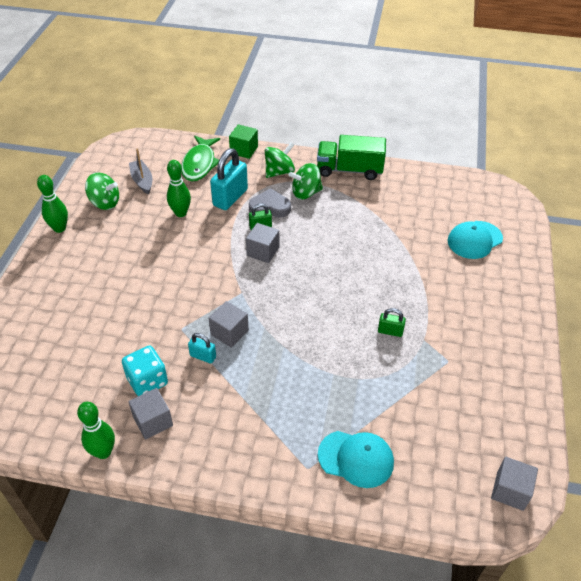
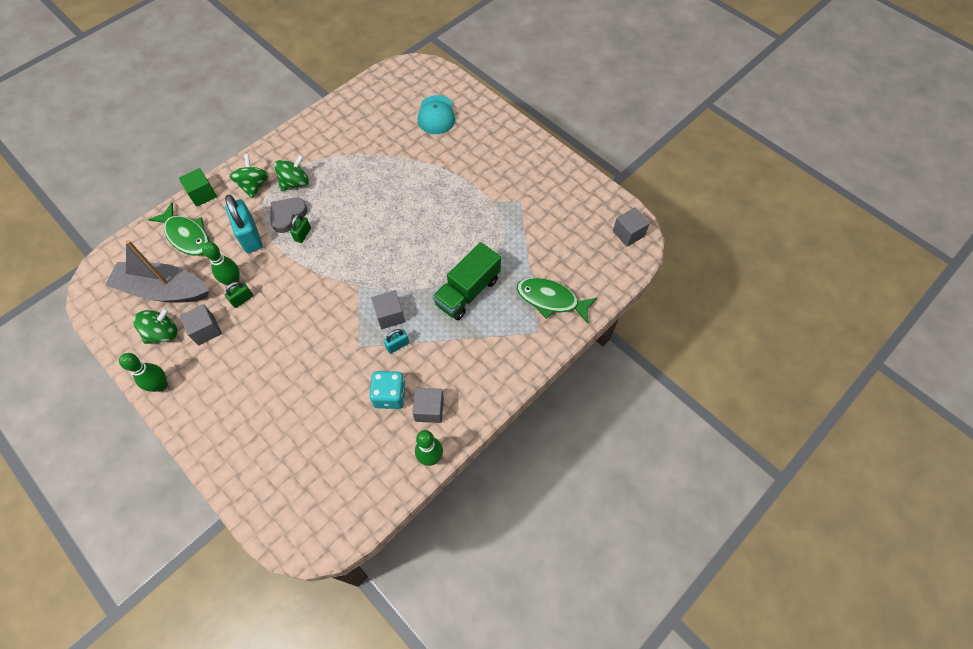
camera: 55 degrees left, 15 degrees up
grey boat [129,148,152,194] -> grey boat [105,240,209,303], size x1.93
grey cube [246,223,279,263] -> grey cube moved to [180,304,222,346]
green spinning top [288,163,323,200] -> green spinning top turned 150 degrees counterclockwise [274,154,309,191]
green truck [317,135,386,180] -> green truck moved to [433,242,501,320]
turquoise cap [318,431,394,488] -> green fish [517,277,597,323]
green padlock [378,308,406,337] -> green padlock moved to [225,281,253,308]

